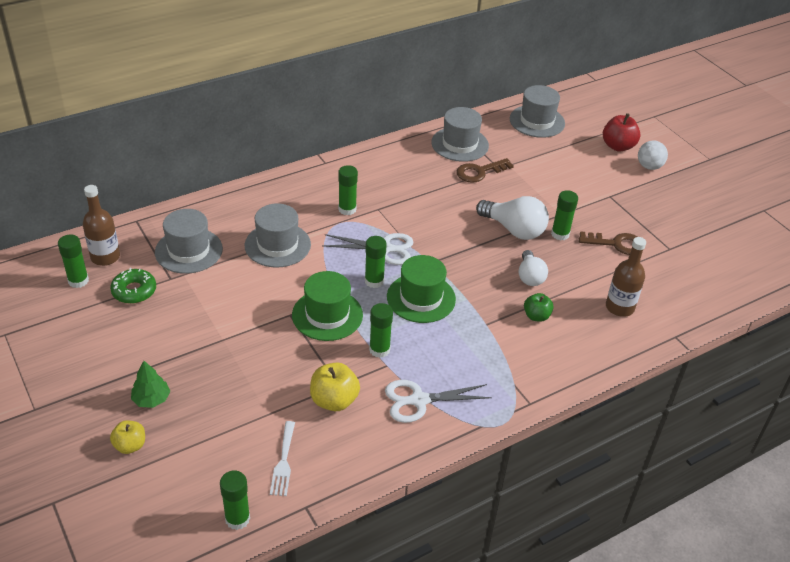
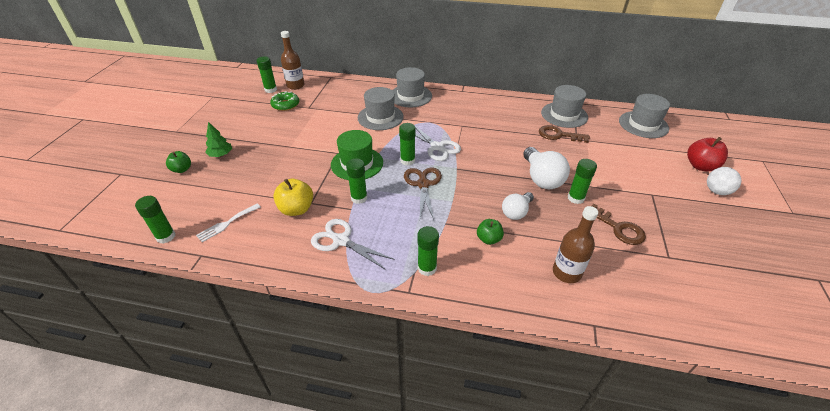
camera: 45 degrees right, 0 degrees up
yellow apple [110,420,145,454] -> green apple [166,151,191,173]
grey hat [155,209,223,274] -> grey hat moved to [392,67,432,107]
green glue stick [338,165,358,215] -> green glue stick moved to [417,226,439,276]
green hat [387,255,456,323] -> brown scissors [404,167,442,219]

